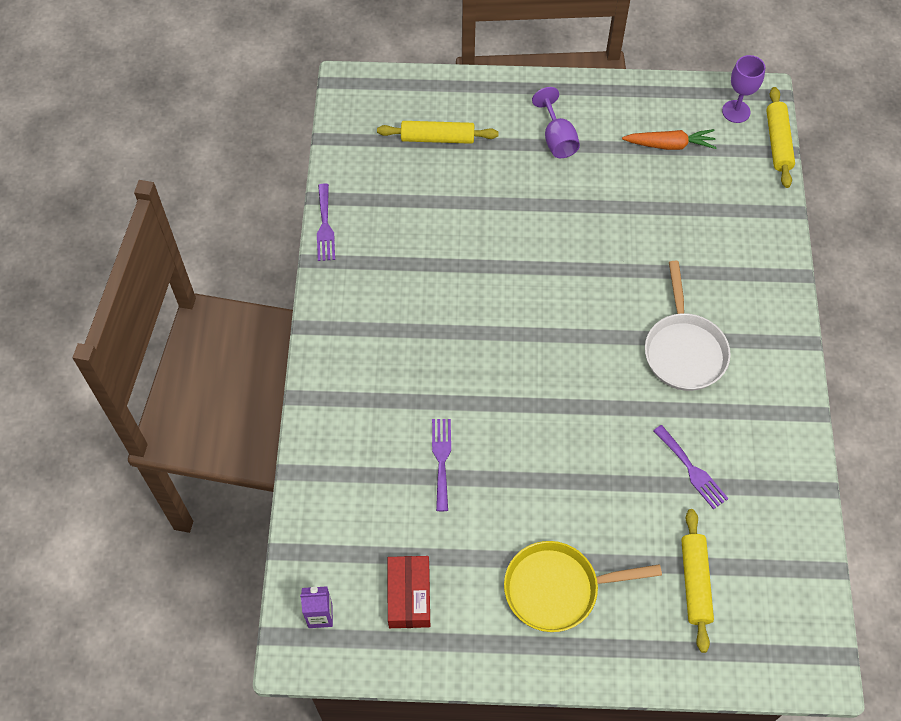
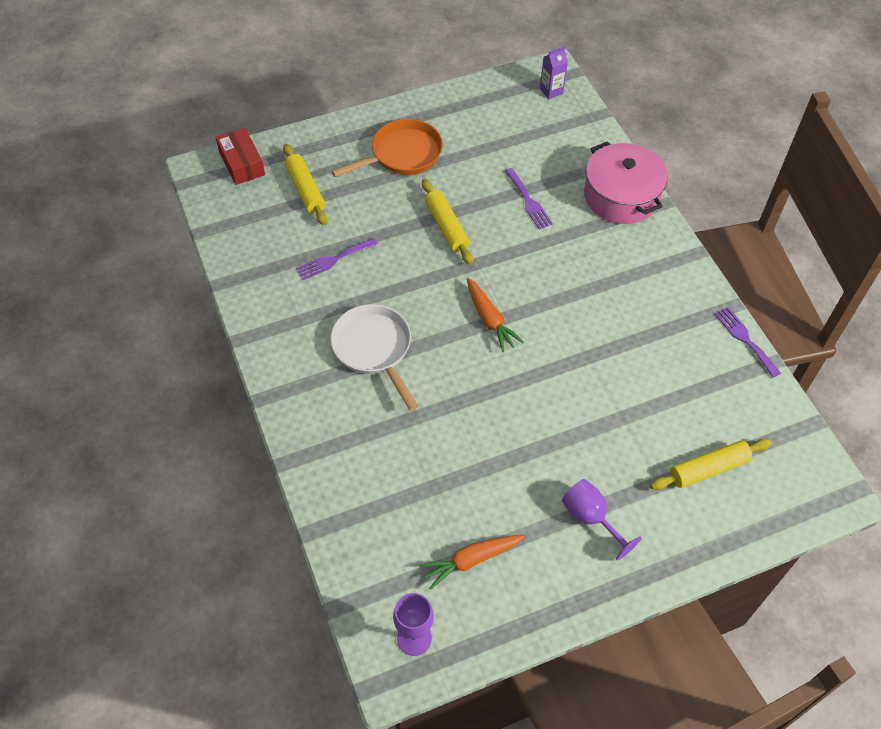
camera: 155 degrees right, 5 degrees down
red box [388,556,430,628] -> red box moved to [216,128,265,185]
yellow pan [504,541,662,632] -> orange pan [331,119,443,177]
purple fork [653,425,729,509] -> purple fork turned 60 degrees counterclockwise [296,238,378,280]
yellow rolling pin [766,87,795,188] -> yellow rolling pin moved to [422,179,473,265]
none -> orange carrot [467,278,524,352]
none -> pink pot [584,141,668,224]

